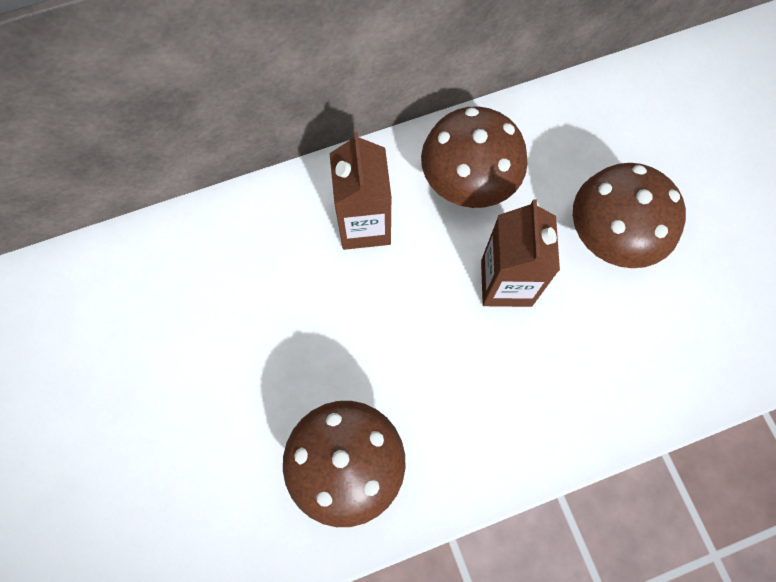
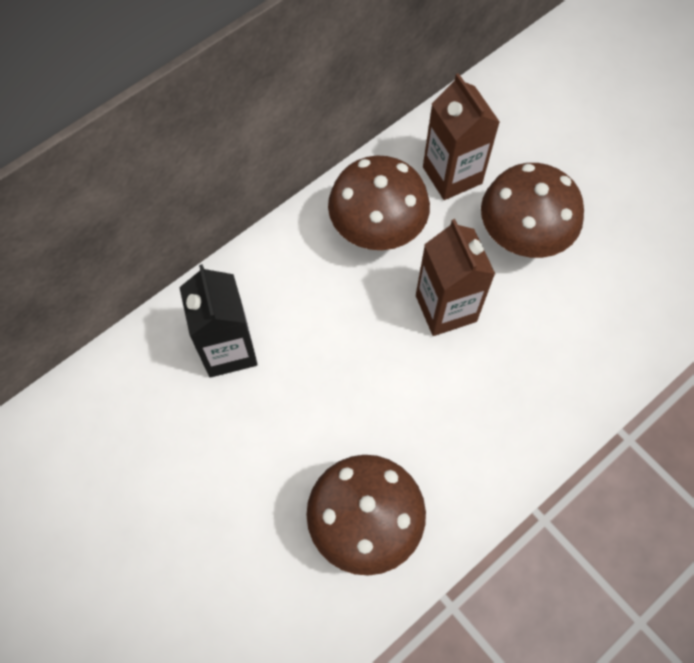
camera: 20 degrees left, 5 degrees down
brown carton [329,131,392,250] -> brown carton moved to [423,73,500,200]
none -> black carton [179,264,258,378]

